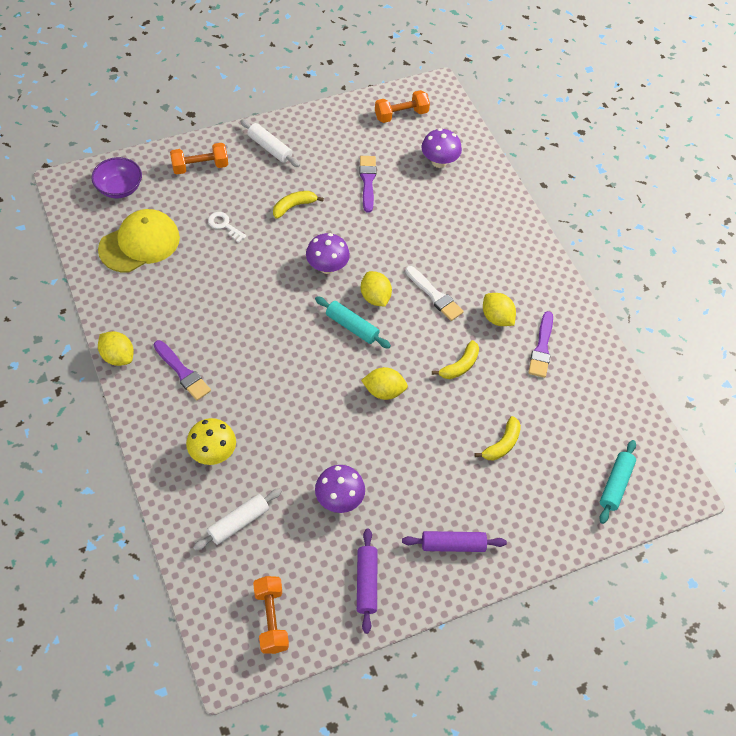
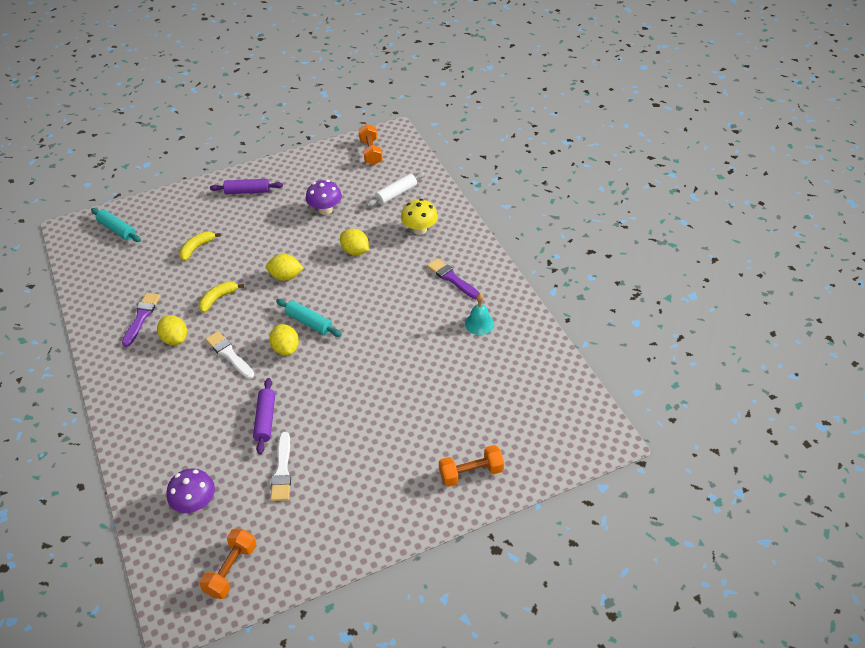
camera: 175 degrees left, 10 degrees down
purple bowl [92,157,142,198] -> none
yellow cap [98,209,180,273] -> none
yellow lemon [98,331,134,366] -> yellow lemon moved to [340,228,369,255]
white key [208,212,247,243] -> none
white rolling pin [240,119,300,167] -> none
yellow banana [273,191,324,219] -> none
purple mushroom [306,233,350,274] -> none
purple rolling pin [357,528,377,634] -> purple rolling pin moved to [253,378,275,455]
purple brush [360,156,376,213] -> white brush [270,432,291,501]
orange dumbbell [375,90,430,123] -> orange dumbbell turned 45 degrees counterclockwise [199,529,257,599]
turquoise rolling pin [599,440,636,524] -> turquoise rolling pin turned 75 degrees counterclockwise [91,208,141,242]
none -> turquoise bell [465,293,494,335]

